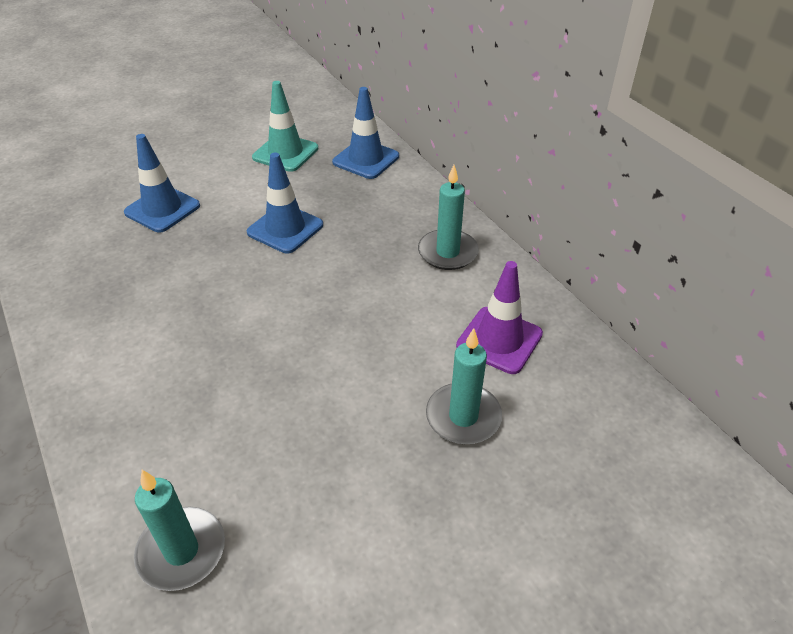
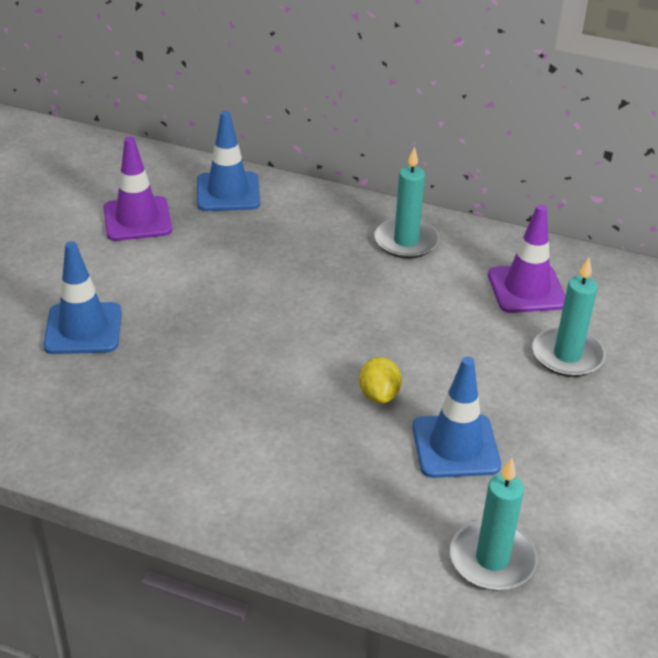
camera: 40 degrees left, 5 degrees down
blue traffic cone [247,152,323,254] -> blue traffic cone moved to [412,357,501,478]
turquoise traffic cone [252,81,318,172] -> purple traffic cone [103,136,172,241]
none -> yellow lemon [359,357,402,404]

